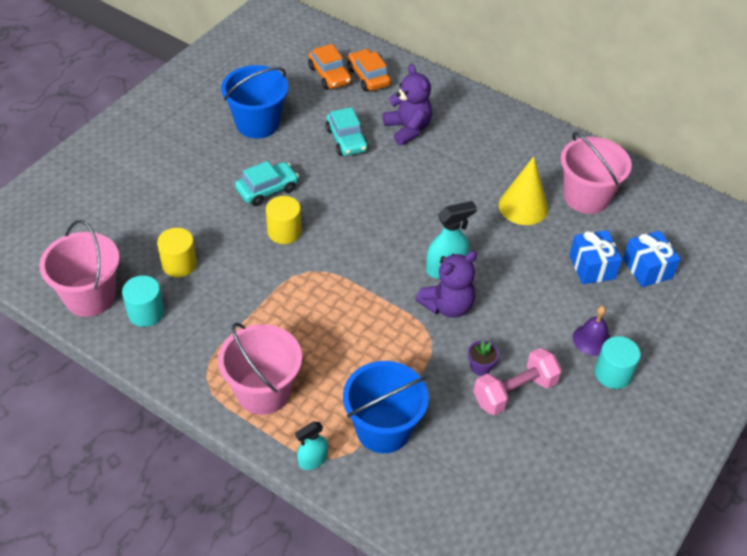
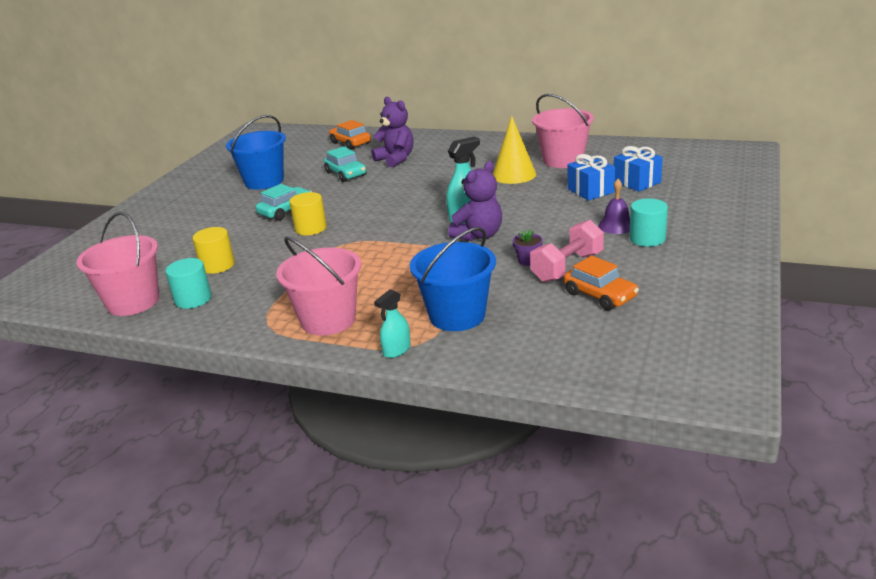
camera: 10 degrees left, 20 degrees down
orange car [308,44,352,90] -> orange car moved to [564,256,639,310]

